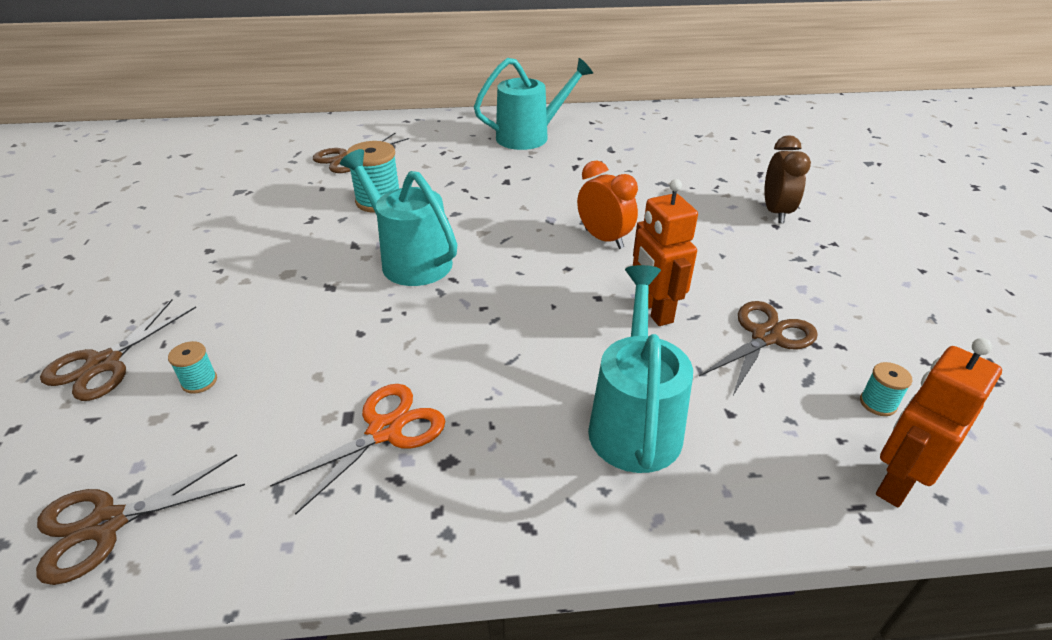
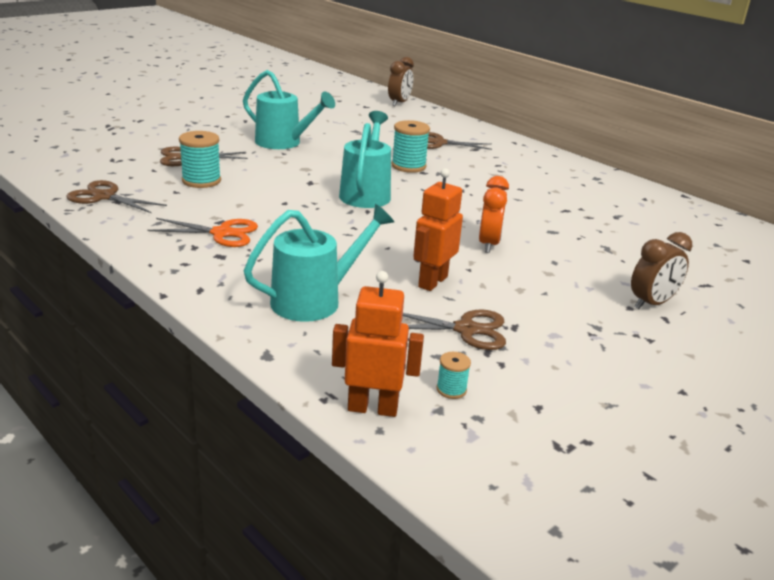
camera: 50 degrees right, 10 degrees down
turquoise spool [168,341,217,394] -> turquoise spool [179,131,221,188], size x1.94
turquoise watering can [474,58,593,150] -> turquoise watering can moved to [243,70,335,149]
none -> brown clock [388,57,414,106]

